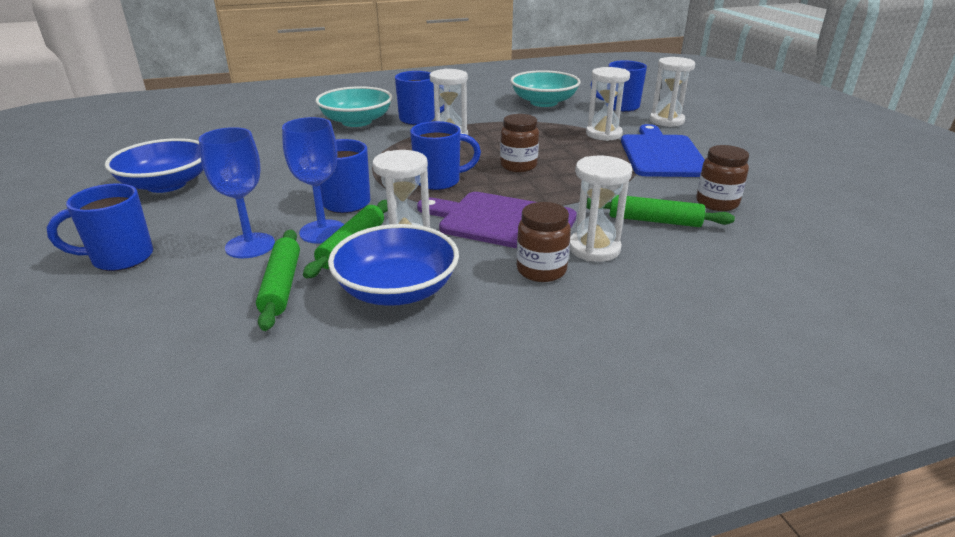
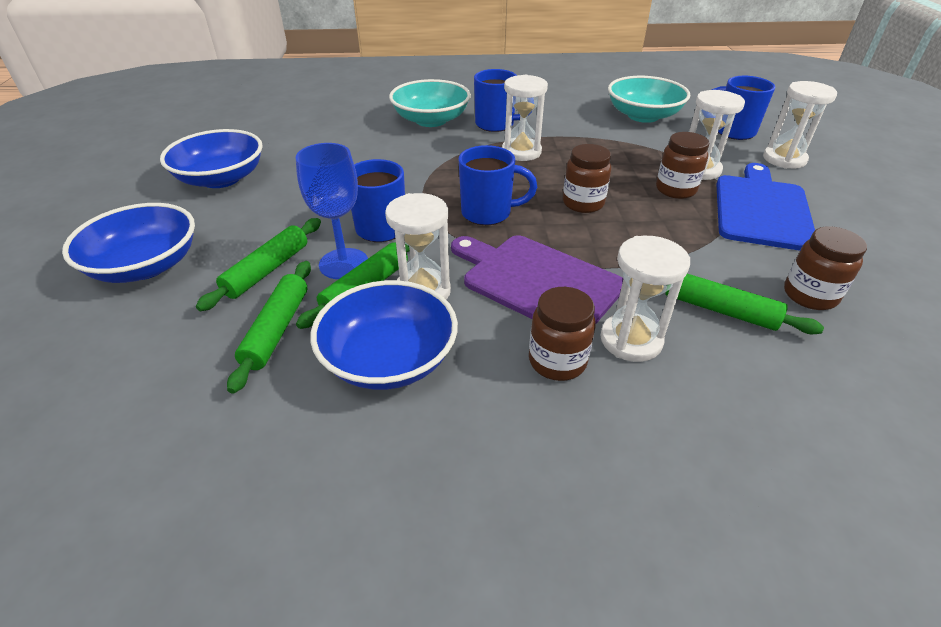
camera: 15 degrees right, 10 degrees up
blue mug [47,184,153,271] -> blue bowl [62,203,195,283]
blue goblet [199,127,275,258] -> green rolling pin [196,218,321,311]
none -> brown jar [656,132,709,199]

